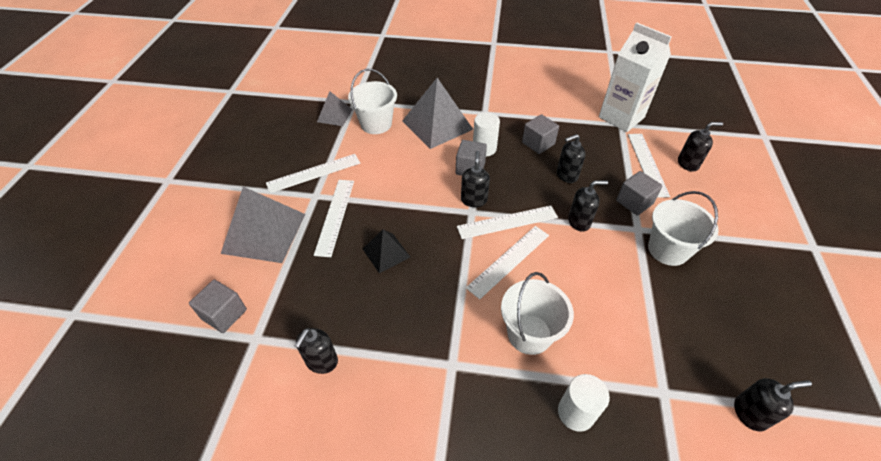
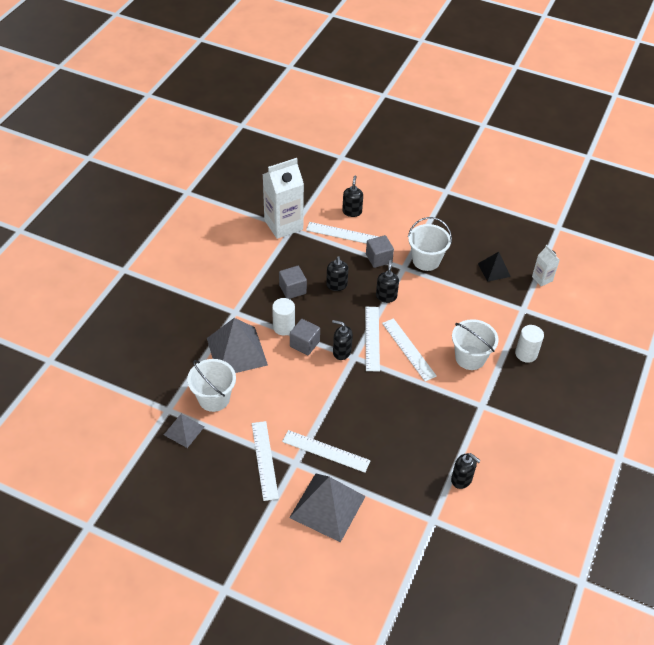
camera: 75 degrees left, 0 degrees up
grey cube [189,279,247,333] -> none
black pyramid [363,229,410,273] -> black pyramid moved to [478,252,511,282]
black soap dispenser [734,378,812,432] -> white carton [532,245,560,286]

